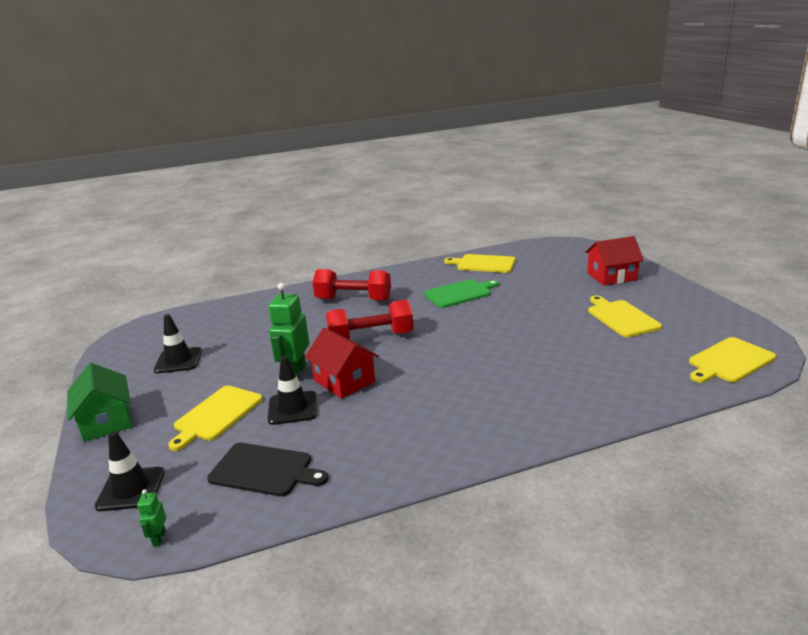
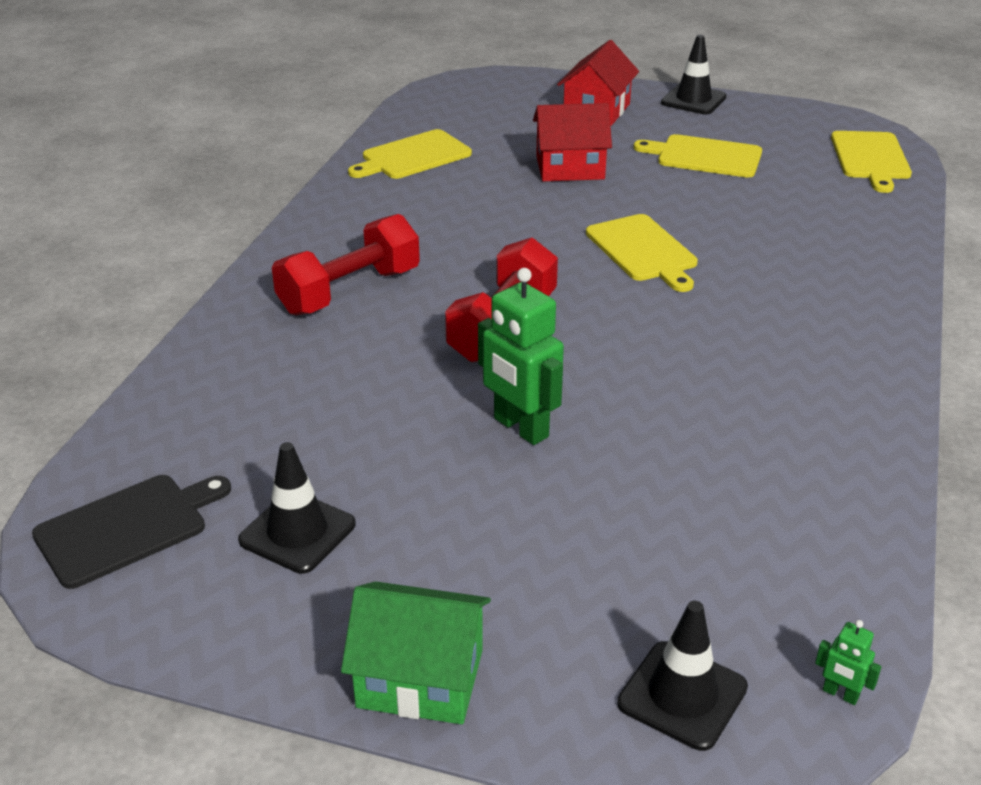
camera: 55 degrees left, 10 degrees up
yellow cutting board [168,385,263,451] -> yellow cutting board moved to [586,214,698,292]
black cutting board [207,443,328,497] -> black cutting board moved to [32,475,231,589]
black traffic cone [268,356,317,425] -> black traffic cone moved to [661,35,726,114]
red house [305,328,379,399] -> red house moved to [533,103,612,181]
green cutting board [424,279,499,308] -> none

